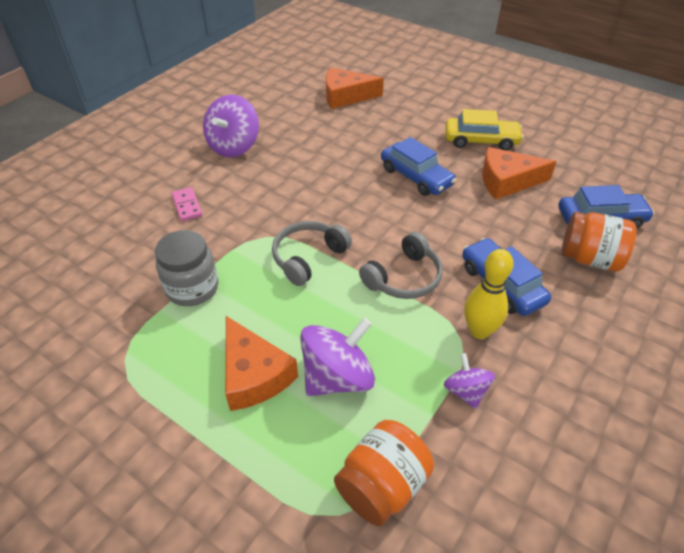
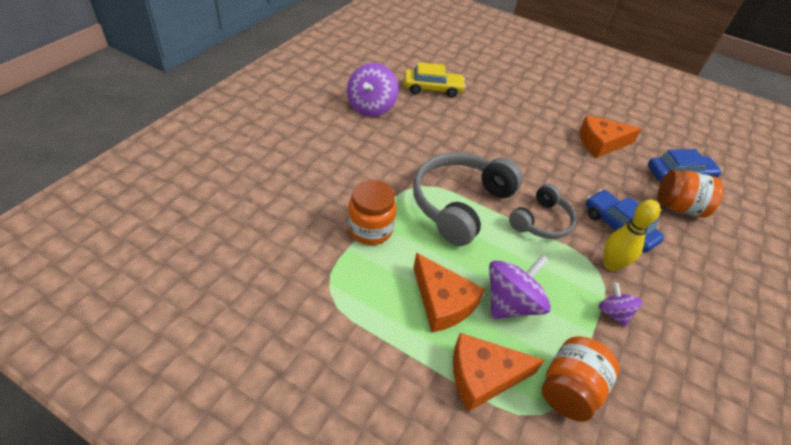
camera: 10 degrees left, 0 degrees up
grey jar [155,230,218,306] -> orange jar [348,180,396,245]
pink domino [172,187,202,221] -> none
grey headphones [272,221,352,286] -> grey headphones [413,152,523,246], size x1.69
orange cheese [326,67,384,109] -> orange cheese moved to [453,333,545,412]
blue car [381,137,456,196] -> none
yellow car [445,109,524,151] -> yellow car moved to [404,62,466,98]

